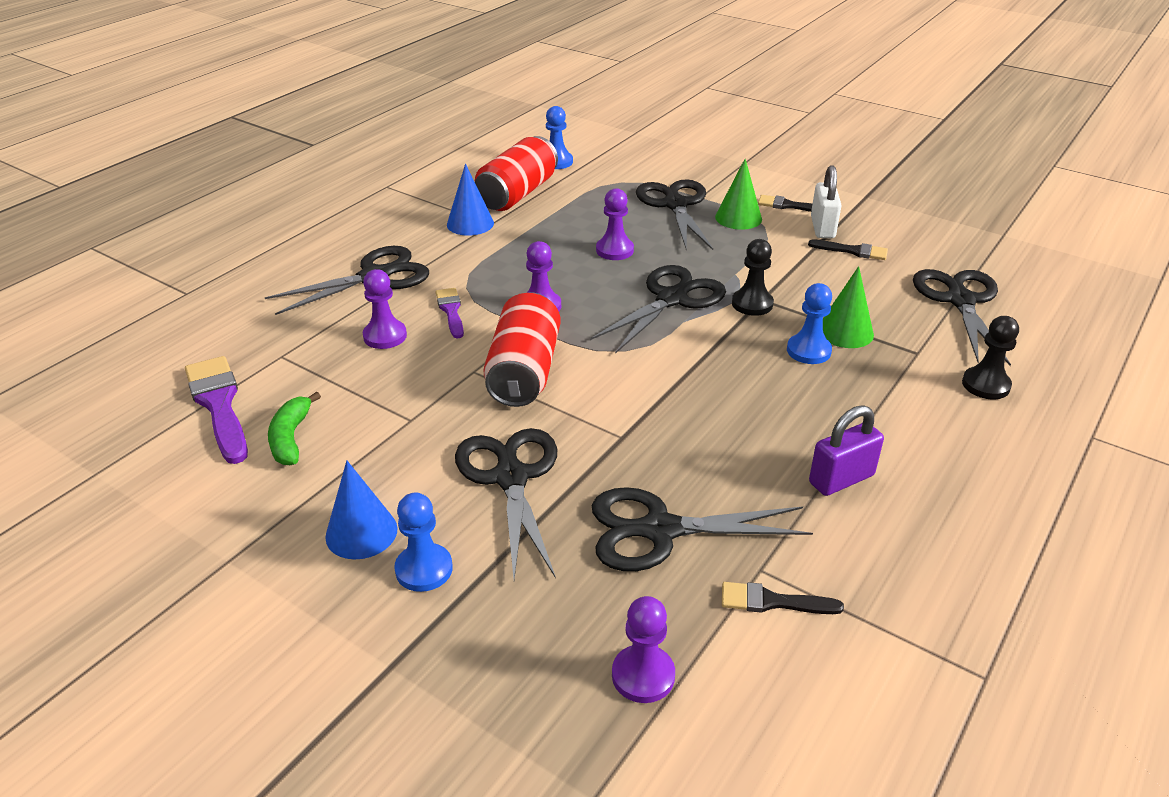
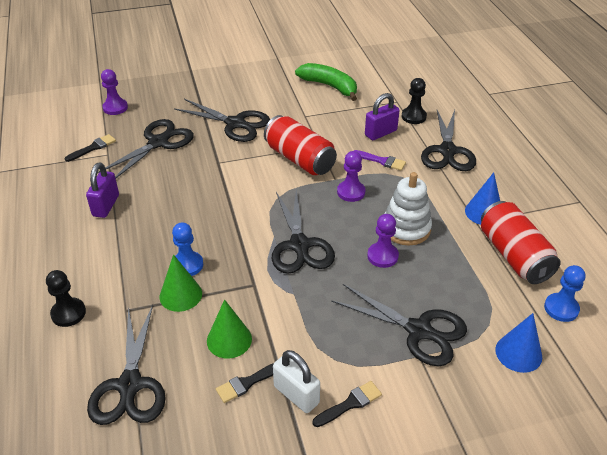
camera: 130 degrees right, 5 degrees up
purple brush [185,356,248,464] -> none
green banana [268,392,321,465] -> green banana [295,63,357,101], size x1.51
blue cone [325,461,398,560] -> blue cone moved to [495,313,542,373]
purple pawn [363,269,407,349] -> purple padlock [365,93,400,140]
blue pawn [395,493,453,592] -> none
green cone [715,159,762,230] -> green cone moved to [207,299,252,359]
black pawn [732,239,774,316] -> black pawn moved to [401,78,427,124]
black scissors [913,269,1011,366] -> black scissors turned 45 degrees clockwise [87,305,166,425]
none -> white stacking toy [385,172,432,245]

